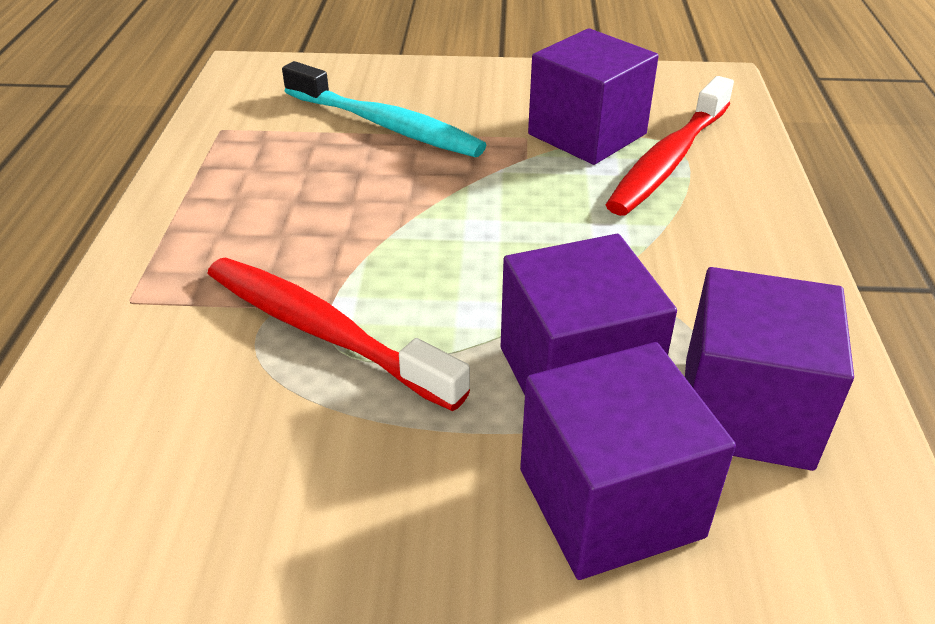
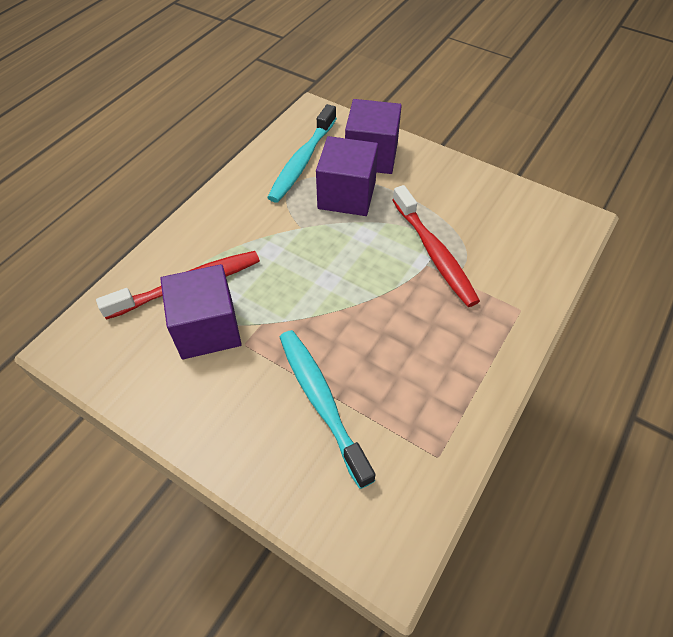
camera: 150 degrees left, 15 degrees up
purple cube [685,267,854,471] -> turquoise toothbrush [267,104,337,203]

